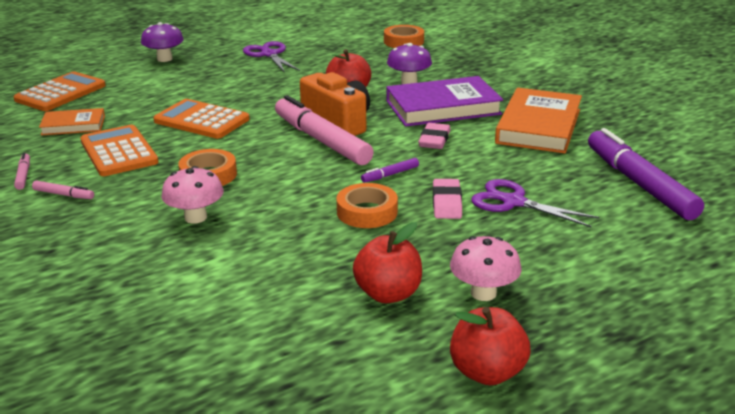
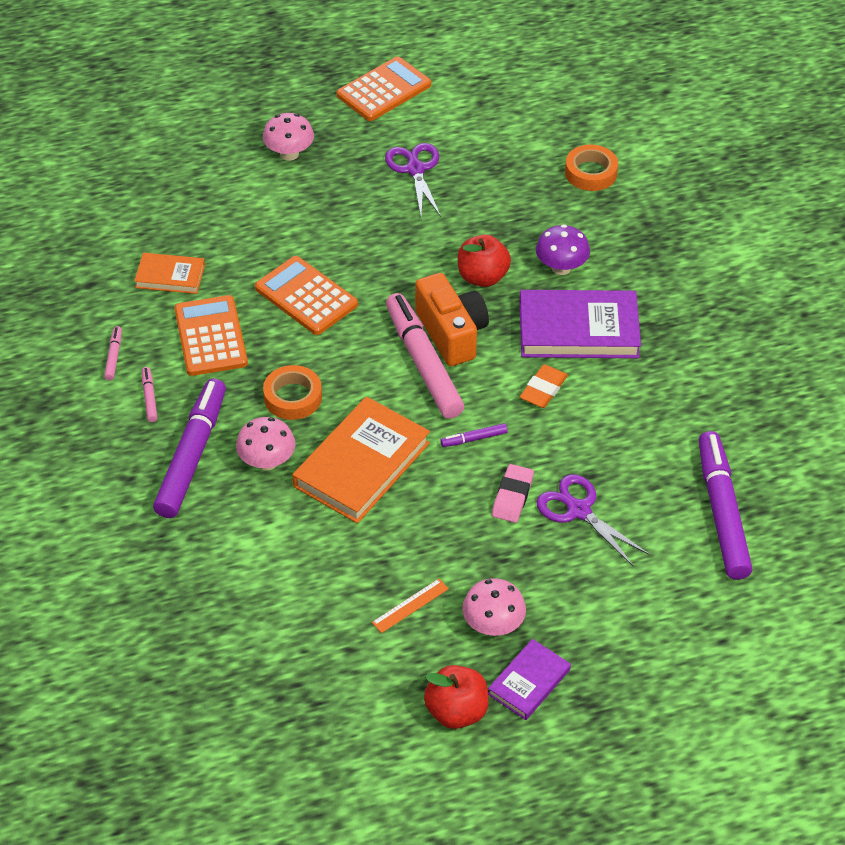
camera: 15 degrees right, 20 degrees up
orange calculator [13,71,106,111] -> orange calculator moved to [337,56,431,121]
pink marker [32,180,94,199] -> pink marker turned 135 degrees counterclockwise [142,367,157,422]
purple mushroom [141,22,184,62] -> pink mushroom [263,113,314,161]
orange tape [336,183,398,228] -> none
red apple [353,222,422,303] -> orange ruler [372,579,449,633]
pink eraser [418,123,451,149] -> orange eraser [520,364,568,408]
orange book [495,88,582,153] -> orange book moved to [292,397,430,523]
none -> purple marker [153,379,226,518]
none -> purple book [488,639,571,720]

